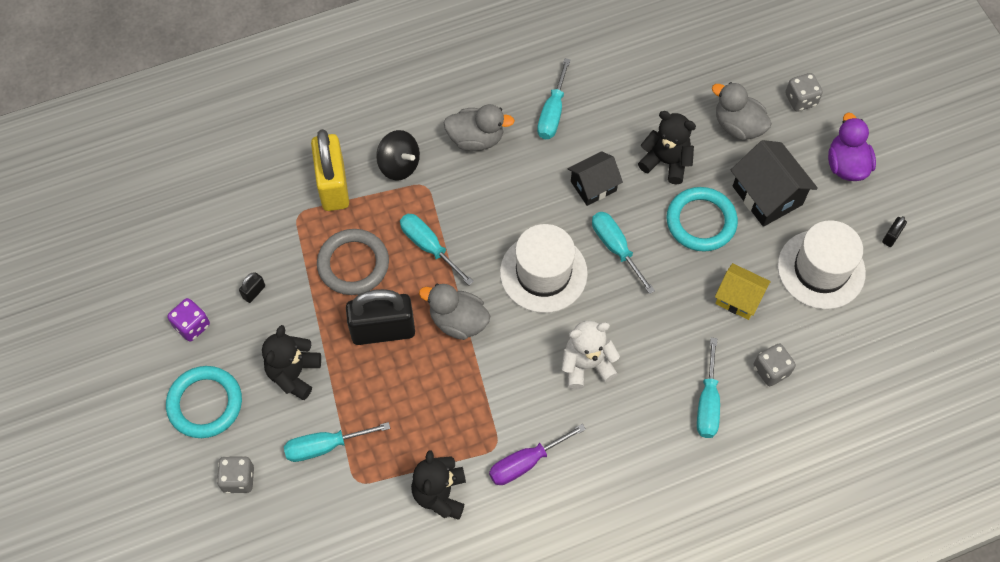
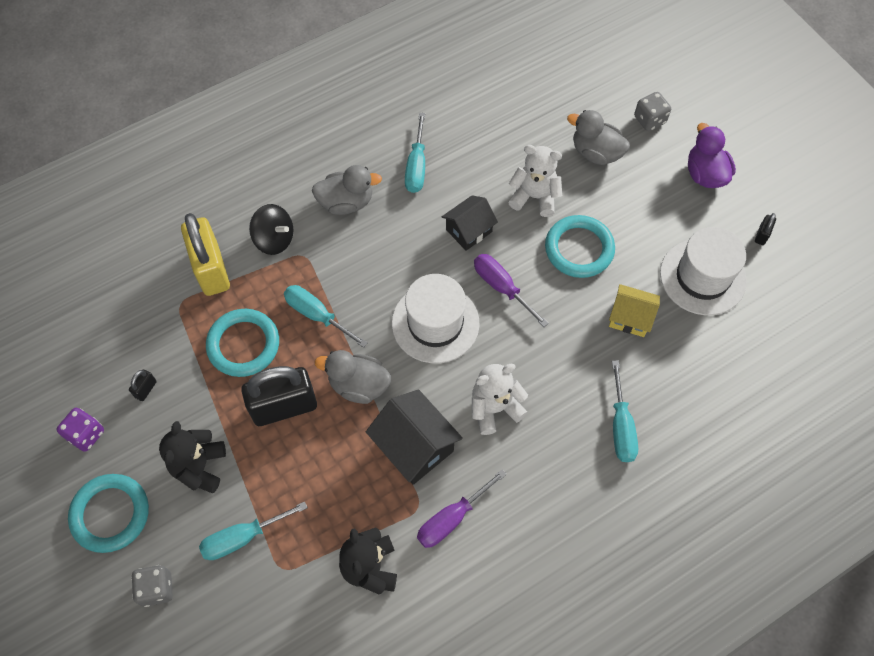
camera: 10 degrees left, 0 degrees up
grey ring [317,229,389,295] -> turquoise ring [206,309,279,377]
turquoise screwdriver [592,212,655,294] -> purple screwdriver [474,254,549,327]
black teddy bear [638,111,696,185] -> white teddy bear [508,145,562,217]
black house [731,140,818,227] -> black house moved to [366,390,463,485]
grey dice [754,343,796,386] -> none

